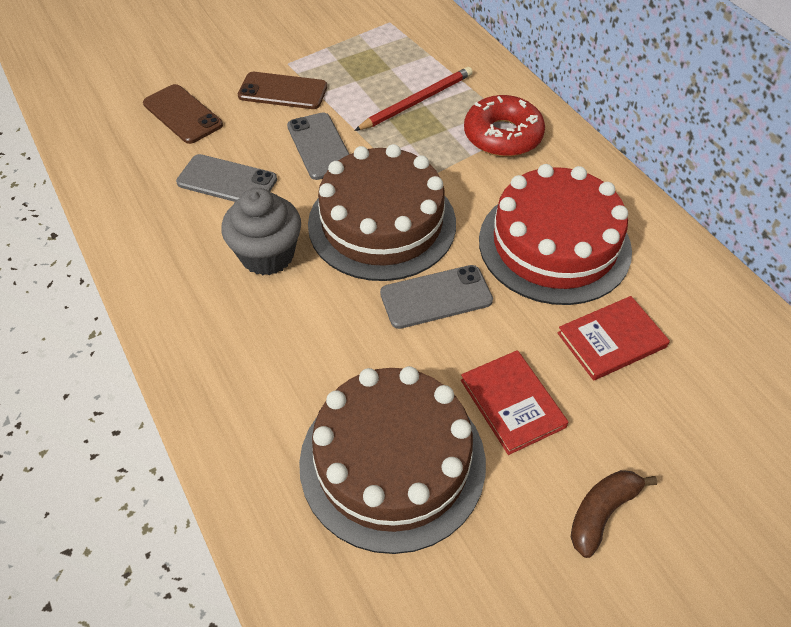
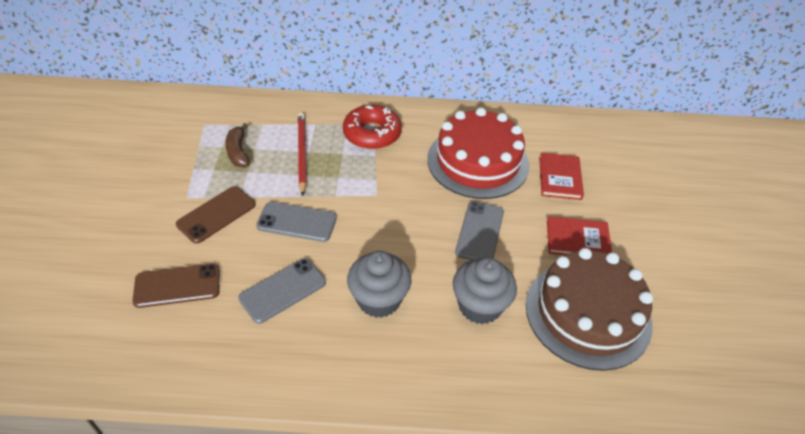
camera: 60 degrees left, 5 degrees down
brown cake [308,144,456,281] -> none
brown banana [571,470,657,558] -> brown banana moved to [225,123,249,167]
none -> grey cupcake [453,257,517,324]

